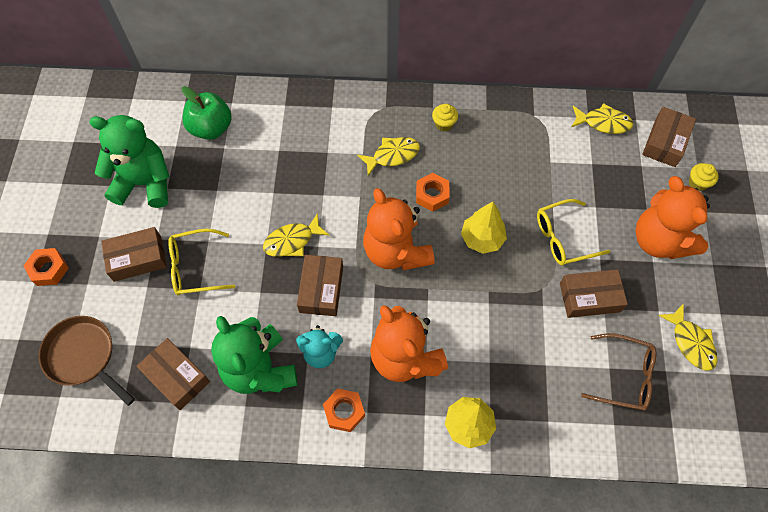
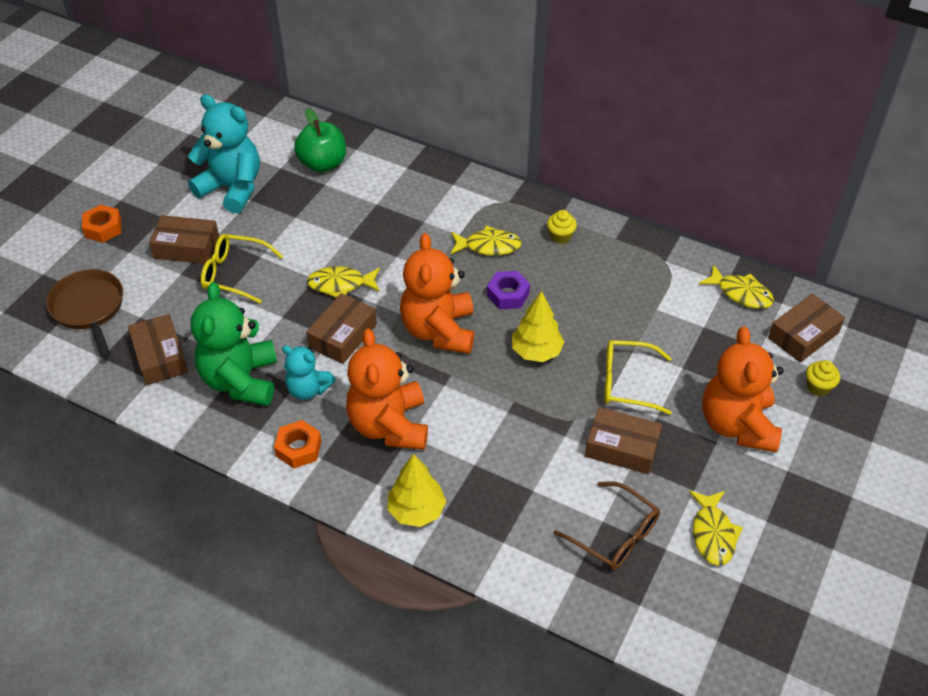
camera: 25 degrees right, 15 degrees down
green teddy bear [89,115,170,208] -> turquoise teddy bear [188,94,260,213]
orange nut [416,173,450,212] -> purple nut [487,271,530,309]

